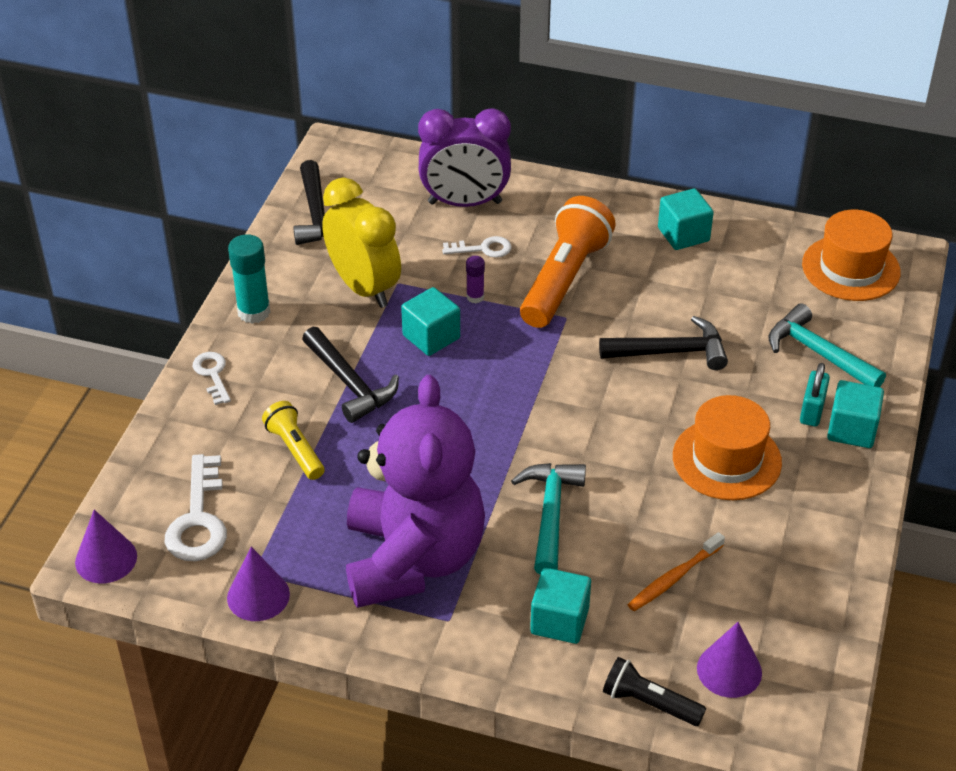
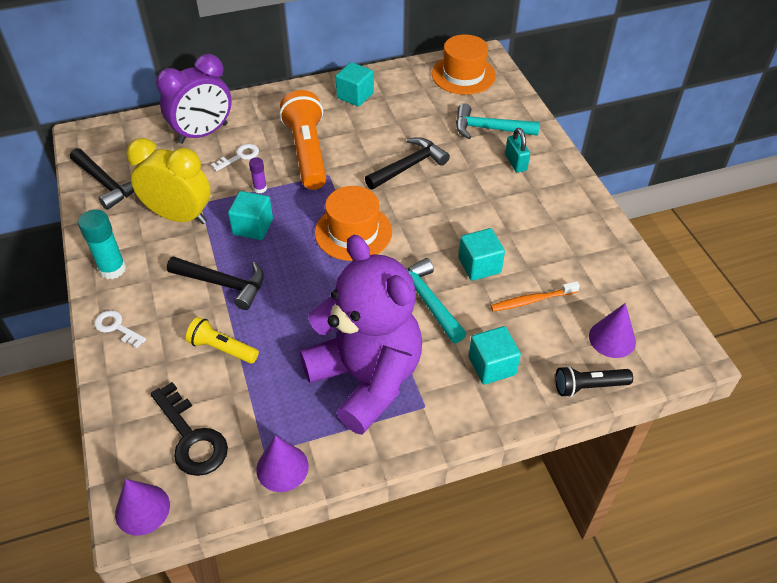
camera: 35 degrees left, 5 degrees up
white key [165,454,227,561] -> black key [150,382,228,476]
orange toothbrush [628,532,725,611] -> orange toothbrush turned 60 degrees clockwise [491,281,580,311]
orange hat [673,395,782,500] -> orange hat moved to [315,186,392,261]
turquoise cube [827,380,884,448] -> turquoise cube moved to [459,228,505,281]

